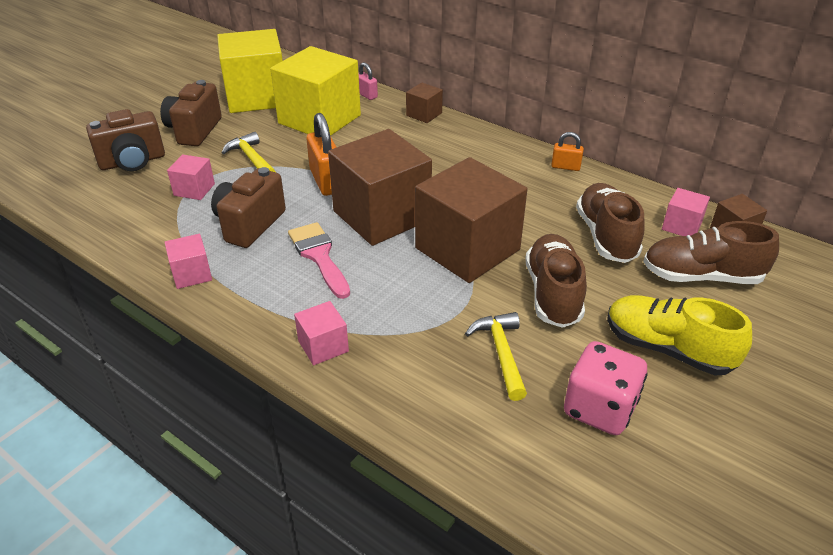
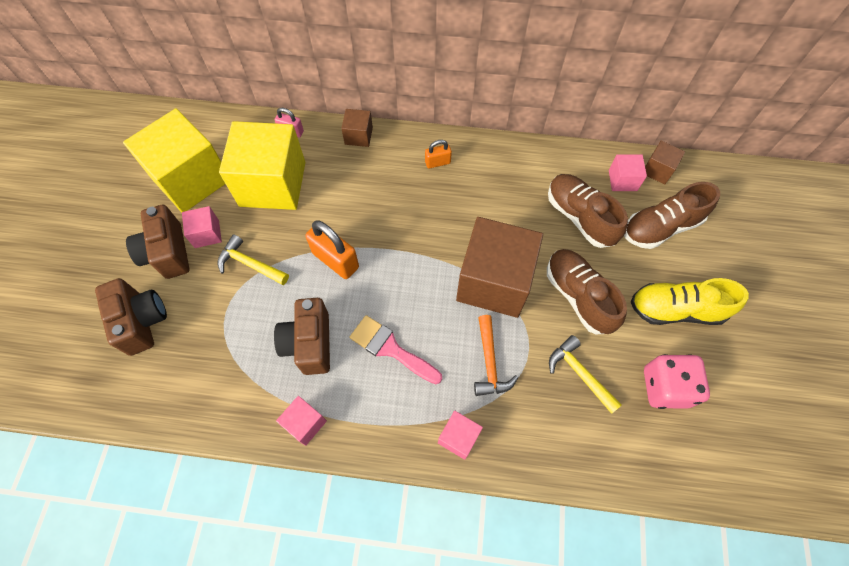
camera: 30 degrees left, 25 degrees up
brown camera [86,109,165,171] -> brown camera turned 60 degrees counterclockwise [95,278,167,356]
pink cube [167,154,215,200] -> pink cube moved to [182,206,222,248]
brown cube [328,129,432,246] -> none
orange padlock [551,132,584,171] -> orange padlock moved to [425,140,452,169]
none -> orange hammer [474,315,518,396]

